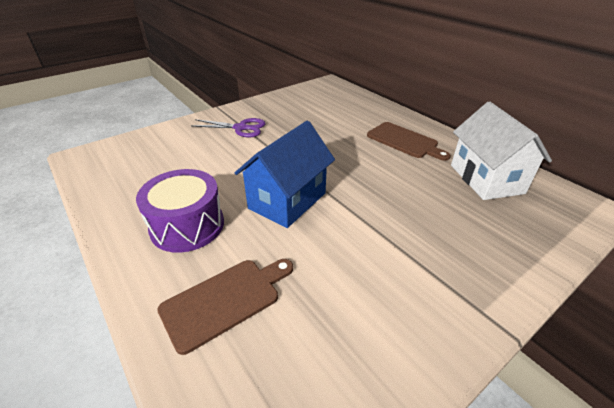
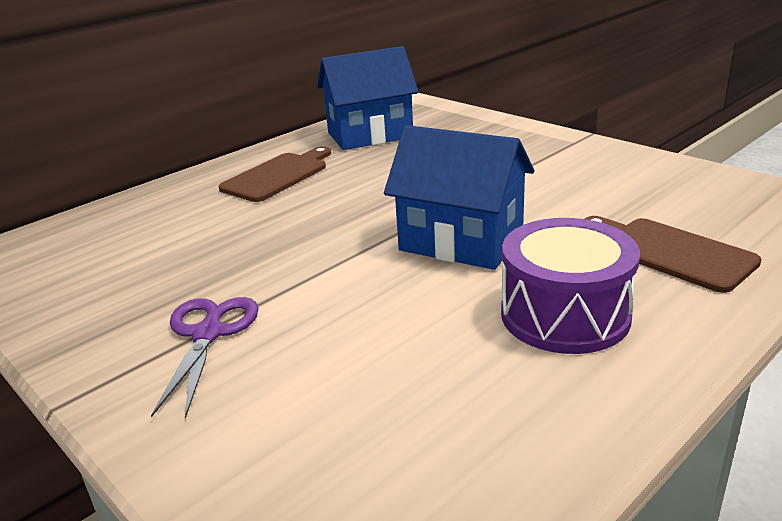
camera: 95 degrees left, 10 degrees down
white house [451,101,552,200] -> blue house [317,46,418,150]

